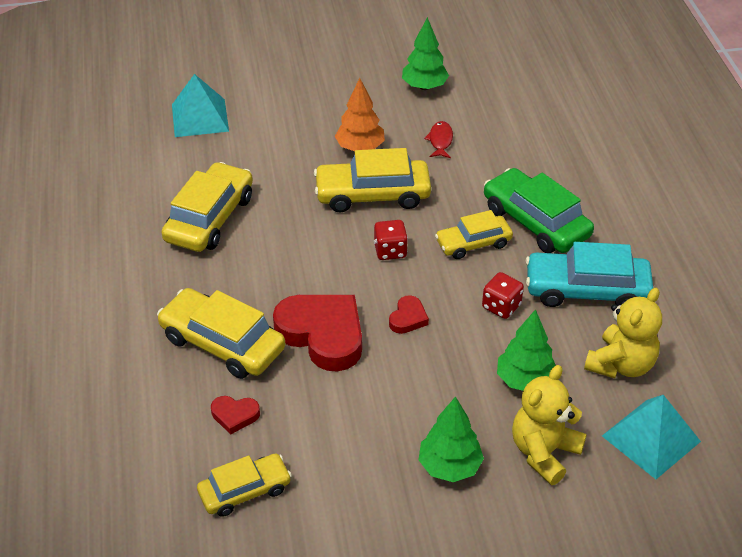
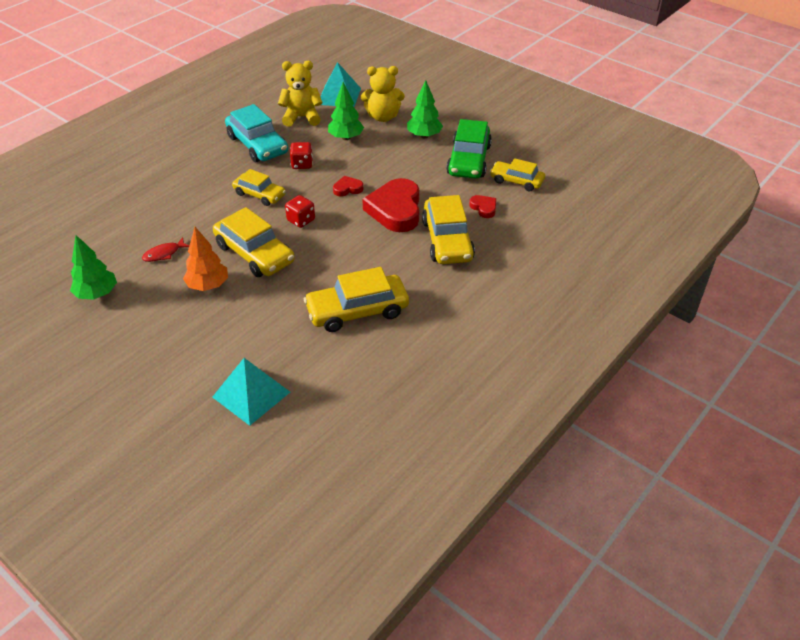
camera: 130 degrees left, 0 degrees up
green car [484,168,594,253] -> green car moved to [446,119,492,179]

